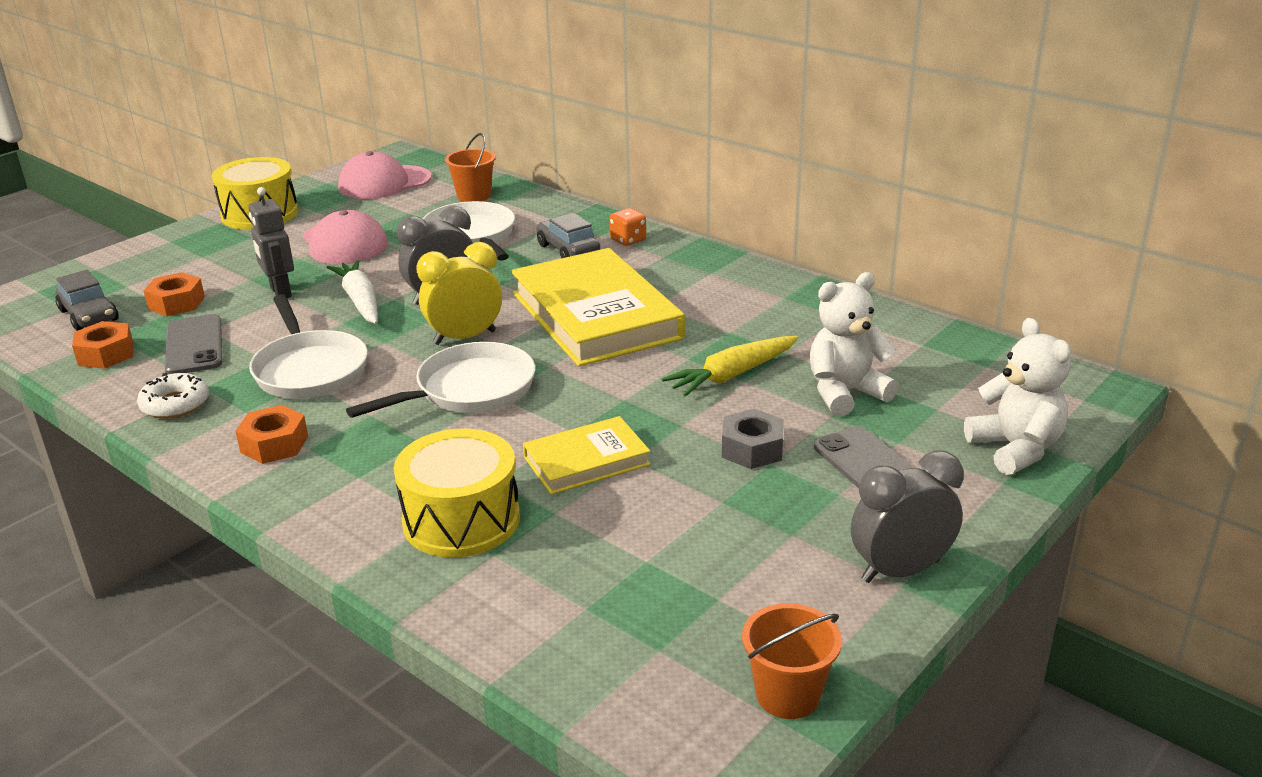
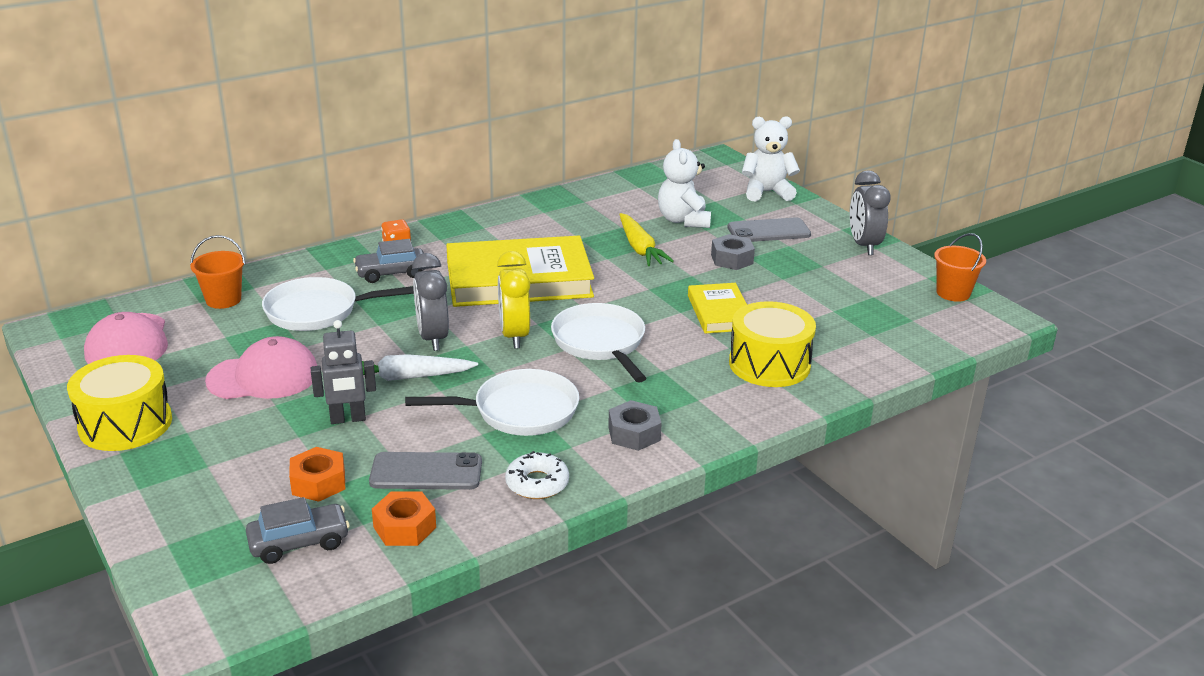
camera: 75 degrees left, 0 degrees up
orange nut [235,405,308,464] -> grey nut [608,400,662,451]

